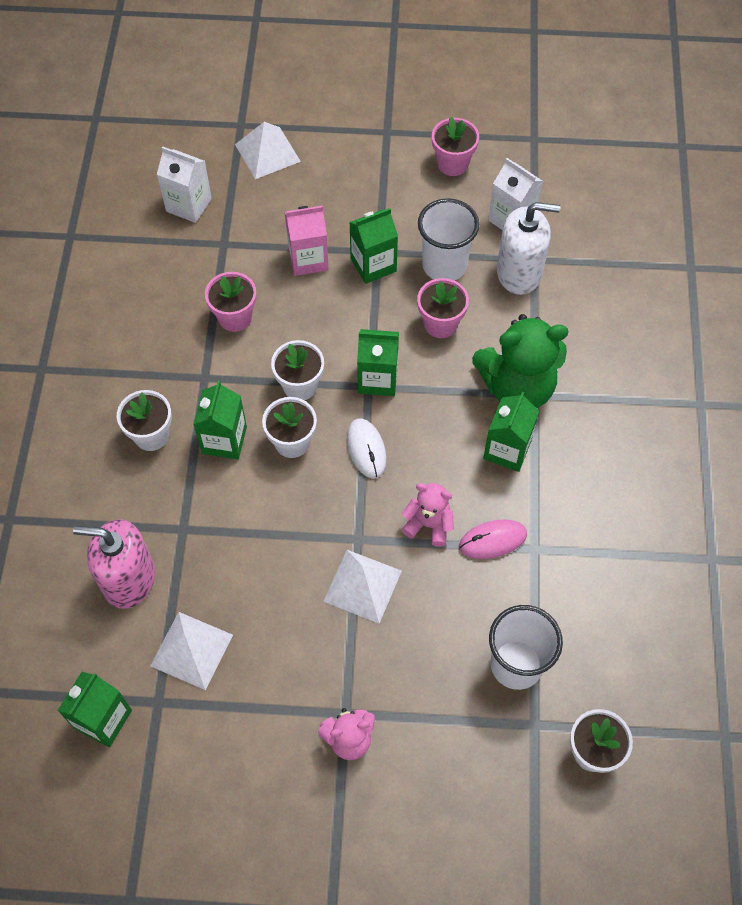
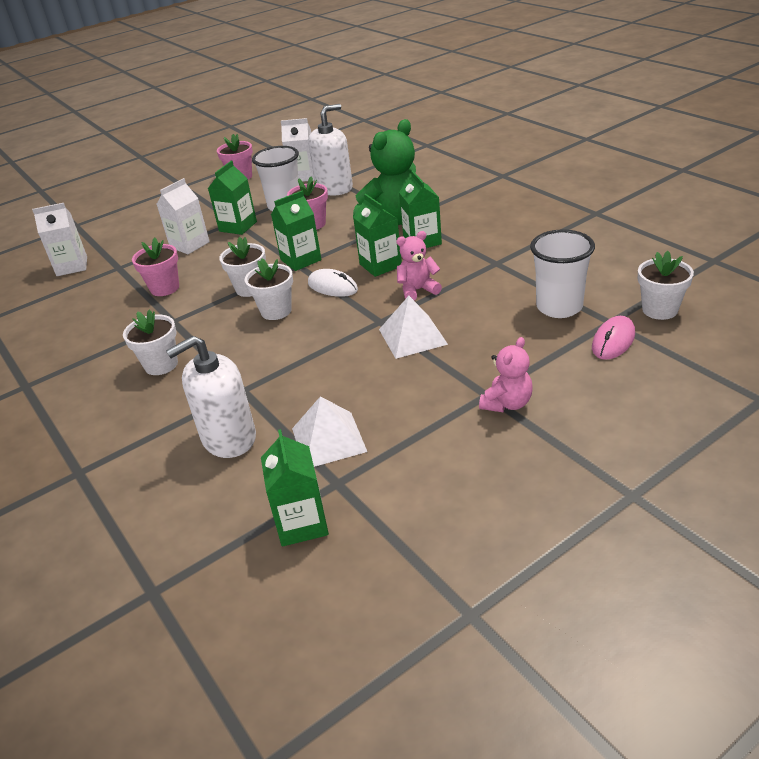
camera: 35 degrees left, 25 degrees down
pink soap dispenser [73,520,155,609] -> white soap dispenser [166,336,256,458]
green carton [193,381,247,459] -> green carton moved to [353,194,402,277]
white pyramid [235,122,301,179] -> none
pink carton [285,206,329,276] -> white carton [157,178,210,254]
pink mouse [459,519,527,559] -> pink mouse moved to [592,316,635,360]

